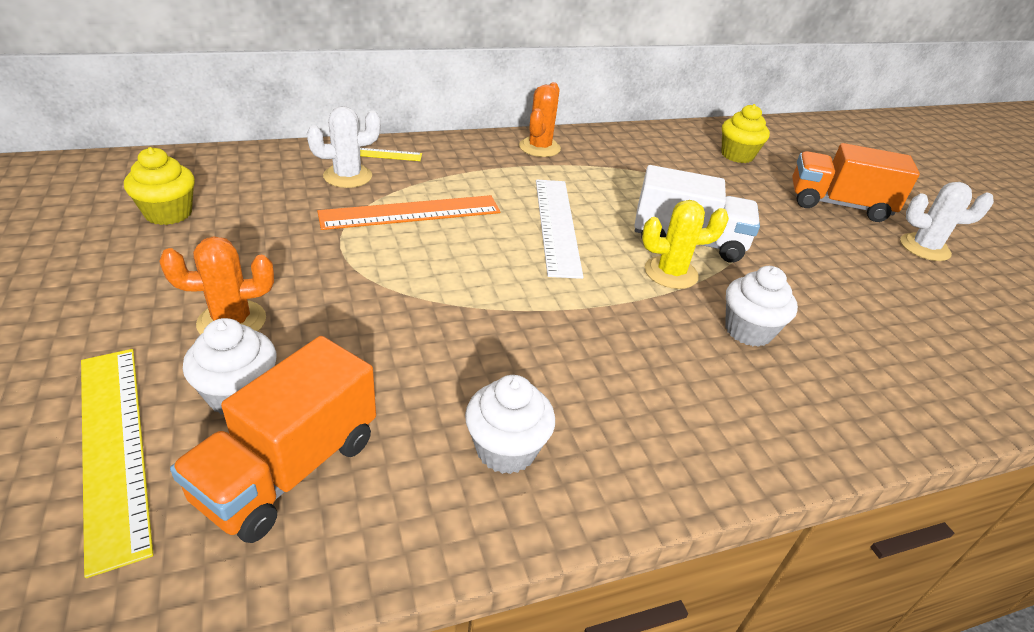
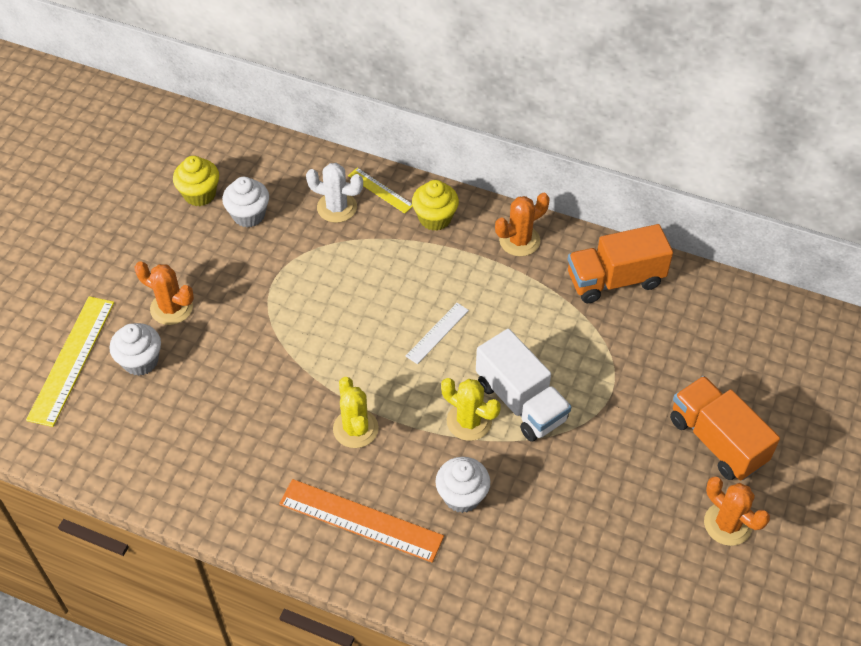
camera: 45 degrees right, 15 degrees up
orange truck [170,336,376,543] -> orange truck moved to [568,224,673,303]
orange ruler [317,195,500,230] -> orange ruler moved to [279,479,444,563]
white cupcake [465,375,555,474] -> white cupcake moved to [222,177,269,227]
white ruler [536,180,583,279] -> white ruler [406,303,469,364], size x0.55
yellow cupcake [721,104,770,163] -> yellow cupcake moved to [412,180,459,231]
white cactus [900,182,994,261] -> orange cactus [704,476,770,546]
none -> yellow cactus [333,377,379,448]

